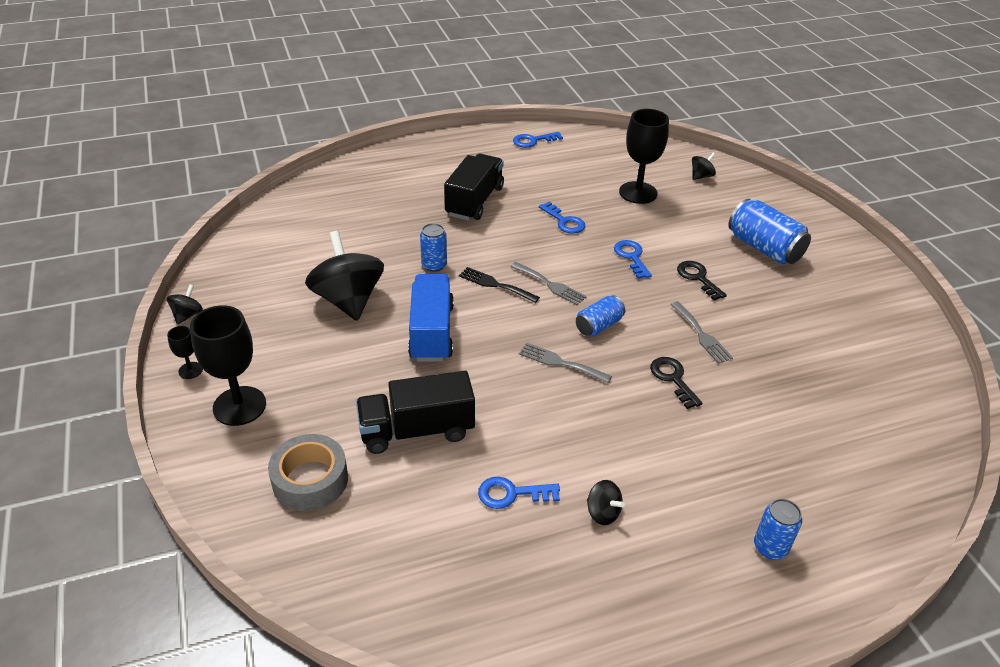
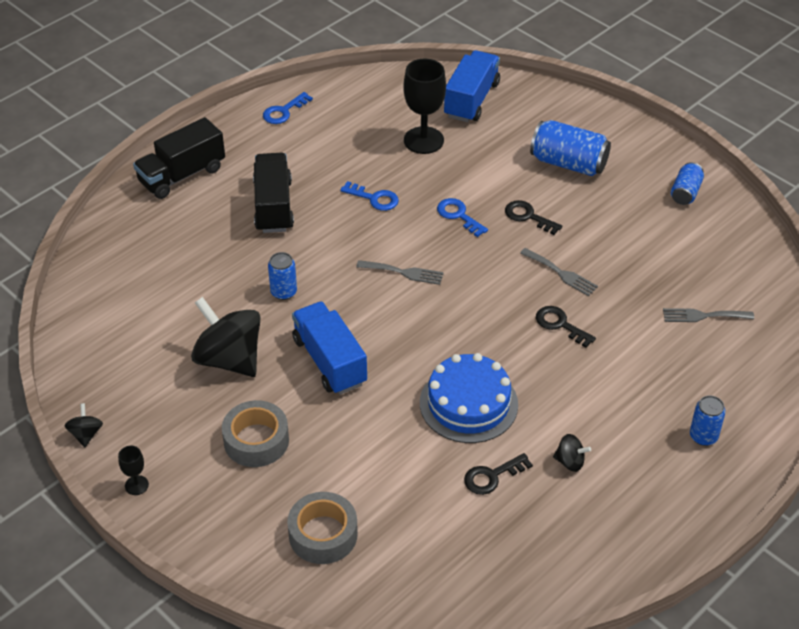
camera: 25 degrees left, 5 degrees up
black goblet [190,305,266,426] -> none
black truck [356,371,475,454] -> black truck moved to [133,117,225,199]
black fork [459,267,540,303] -> none
blue key [478,477,560,509] -> black key [464,453,533,495]
grey fork [519,343,612,383] -> grey fork moved to [663,308,754,322]
blue can [576,295,625,336] -> blue can moved to [671,162,704,205]
black spinning top [692,153,716,180] -> blue truck [444,50,500,122]
none -> grey tape [222,400,289,467]
none -> blue cake [420,353,518,443]

